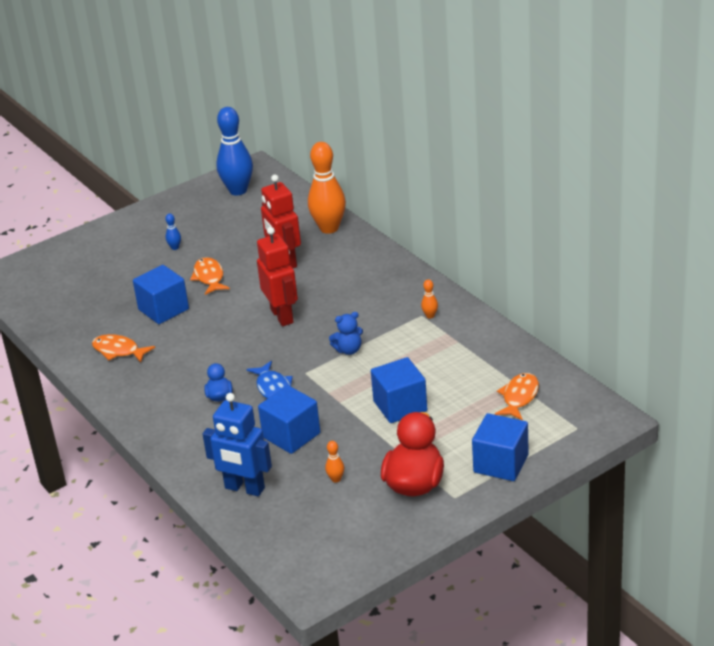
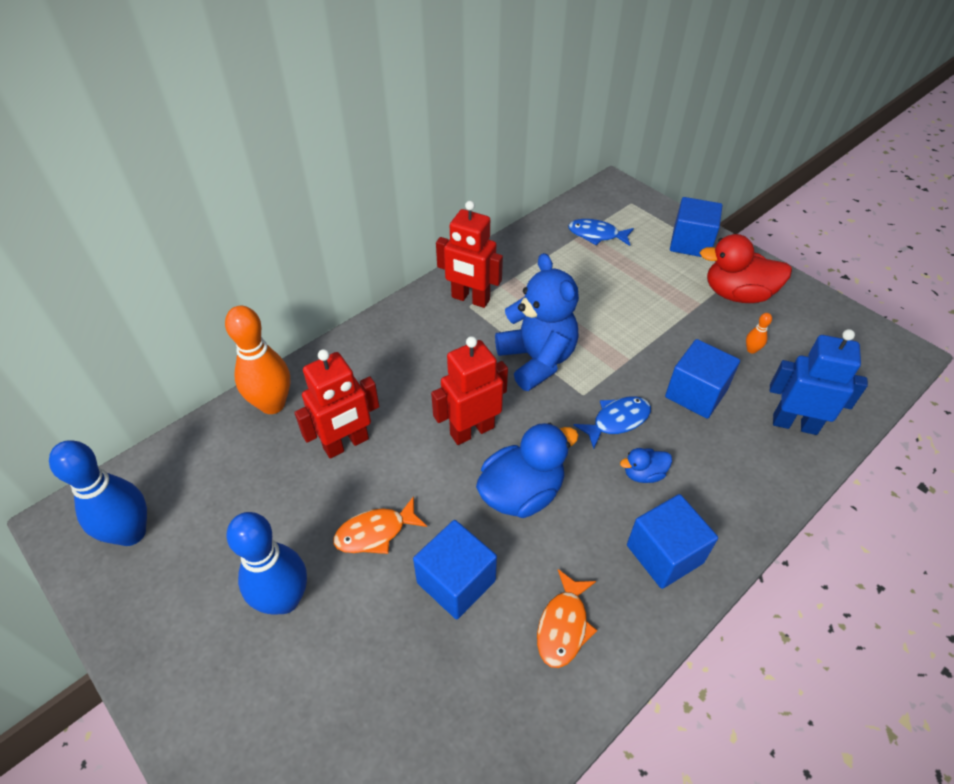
camera: 100 degrees left, 15 degrees up
blue bowling pin [165,213,181,250] -> blue bowling pin [227,512,307,614], size x2.45
blue robot [203,393,272,496] -> blue robot turned 90 degrees counterclockwise [770,329,868,435]
blue teddy bear [329,312,363,355] -> blue teddy bear [495,253,579,391], size x2.11
blue cube [371,357,427,423] -> blue cube moved to [627,494,718,589]
orange bowling pin [421,279,438,319] -> red robot [436,201,503,308]
orange fish [495,373,539,420] -> blue fish [568,219,634,246]
none -> blue duck [476,423,579,518]

